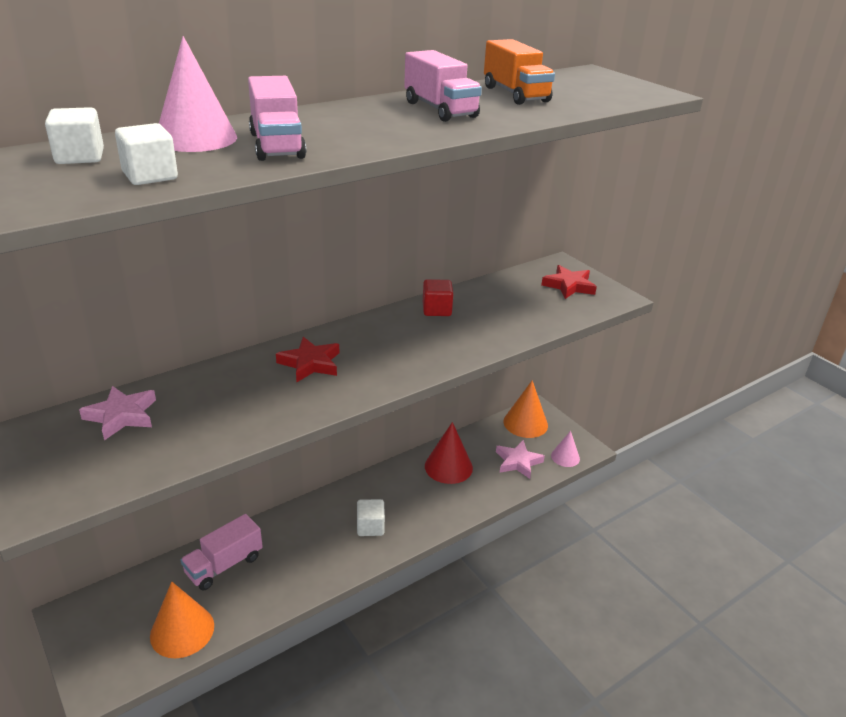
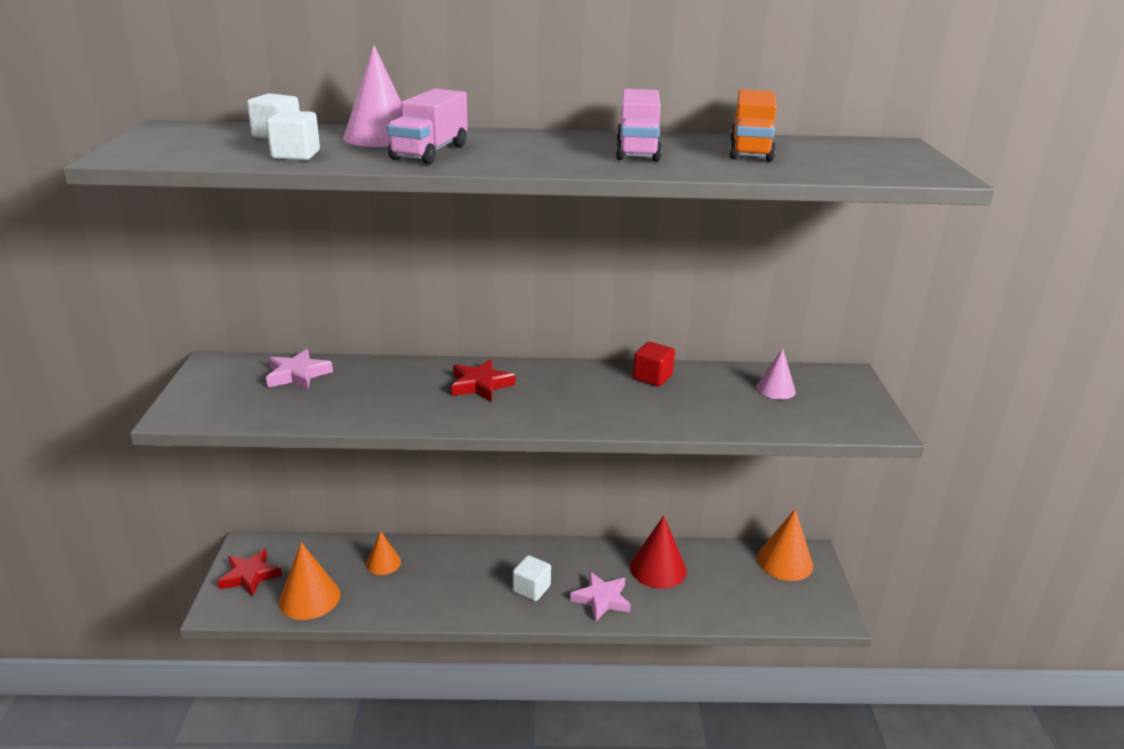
camera: 35 degrees right, 5 degrees down
pink truck [180,514,263,590] -> orange cone [366,531,401,575]
pink star [496,440,545,479] -> pink star moved to [570,571,631,622]
red star [541,265,597,299] -> red star moved to [217,549,282,597]
pink cone [551,431,580,467] -> pink cone moved to [756,348,796,400]

